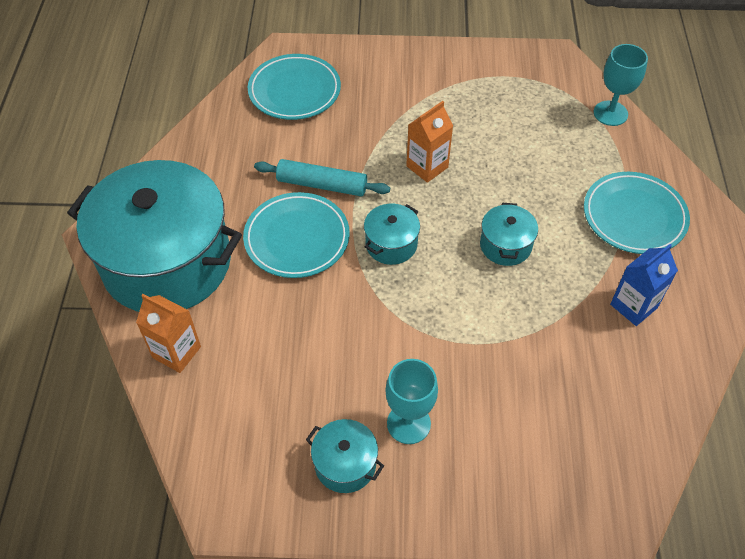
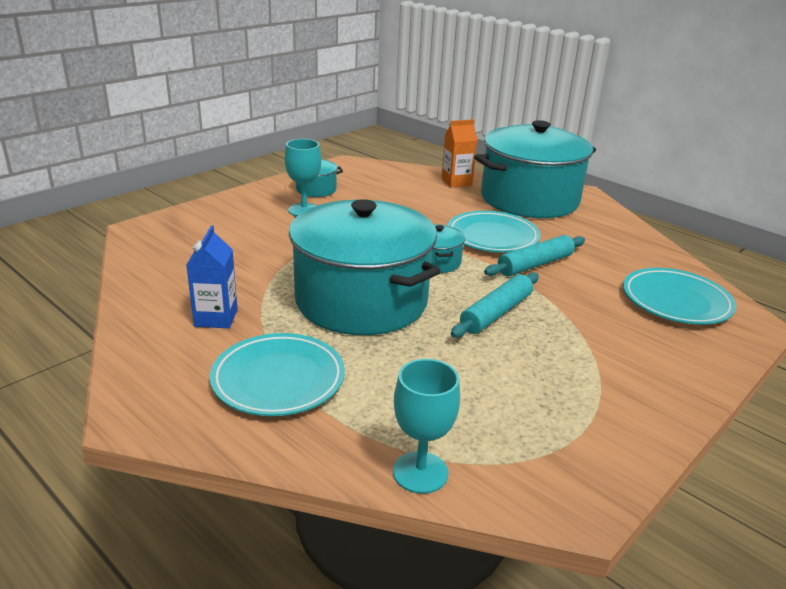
camera: 130 degrees right, 25 degrees down
orange carton [406,101,453,183] -> turquoise rolling pin [451,272,539,338]
turquoise pot [480,203,538,266] -> turquoise pot [289,199,441,335], size x2.43

